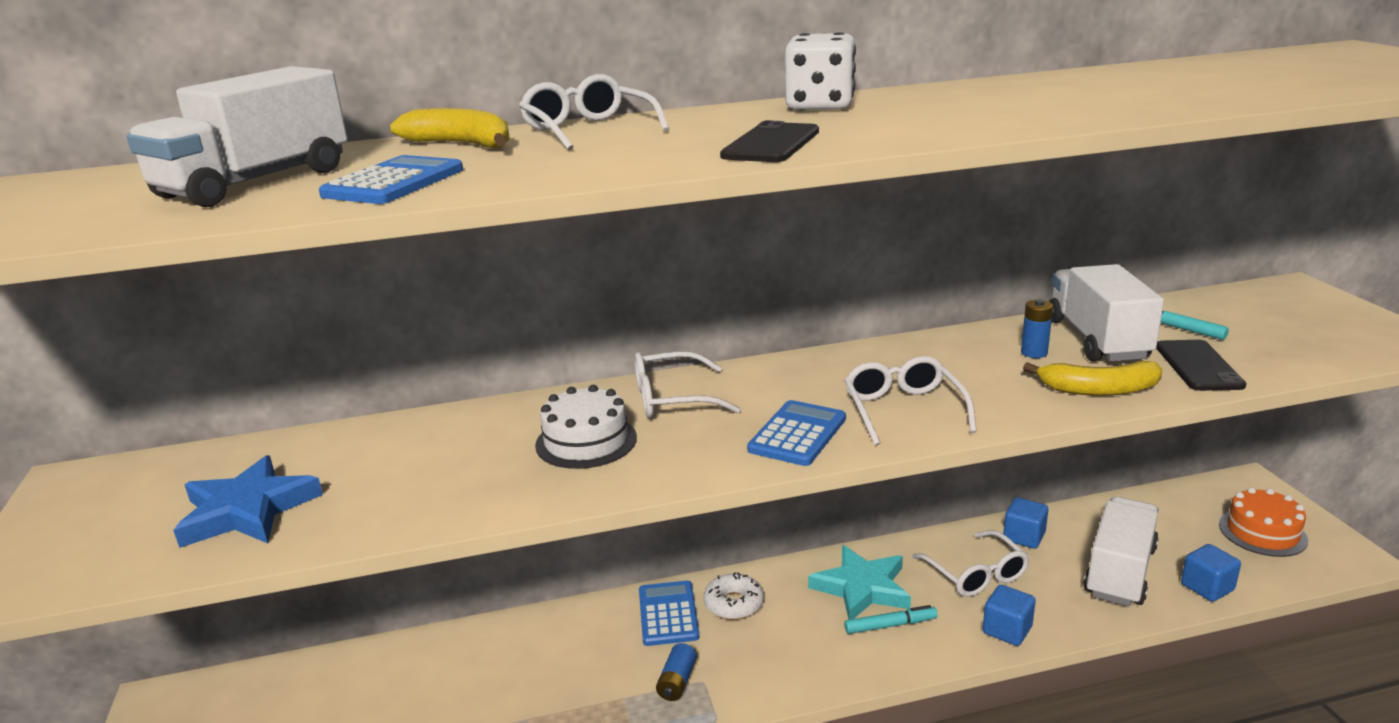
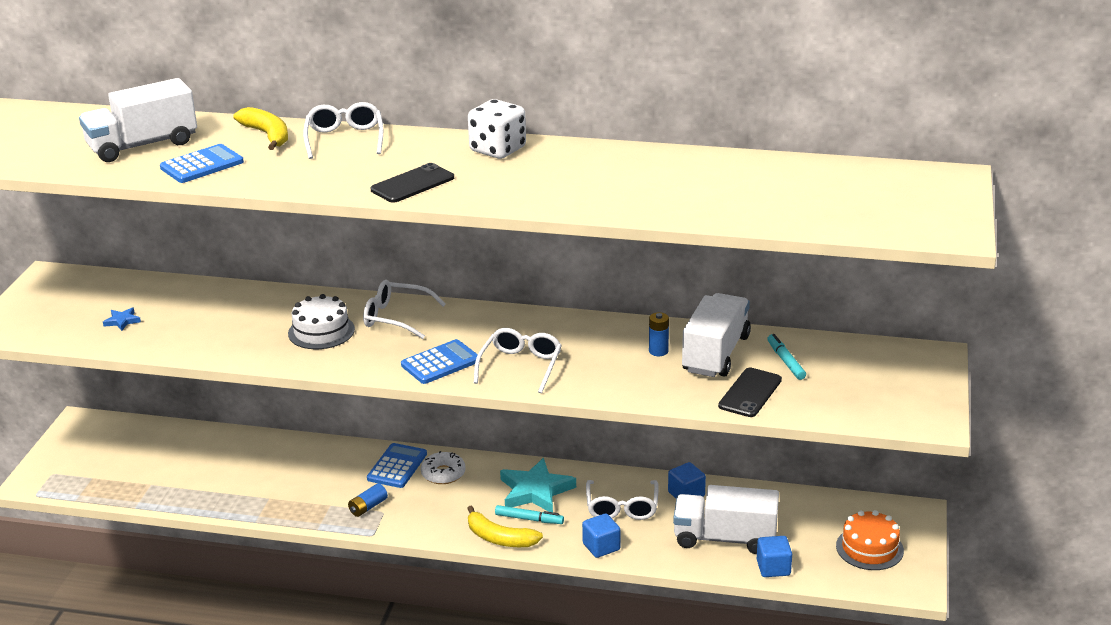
camera: 25 degrees right, 5 degrees up
blue star [173,455,323,548] -> blue star [103,307,141,331], size x0.45
yellow banana [1023,361,1162,396] -> yellow banana moved to [467,505,543,547]
white truck [1083,497,1159,606] -> white truck turned 135 degrees counterclockwise [673,485,779,554]

